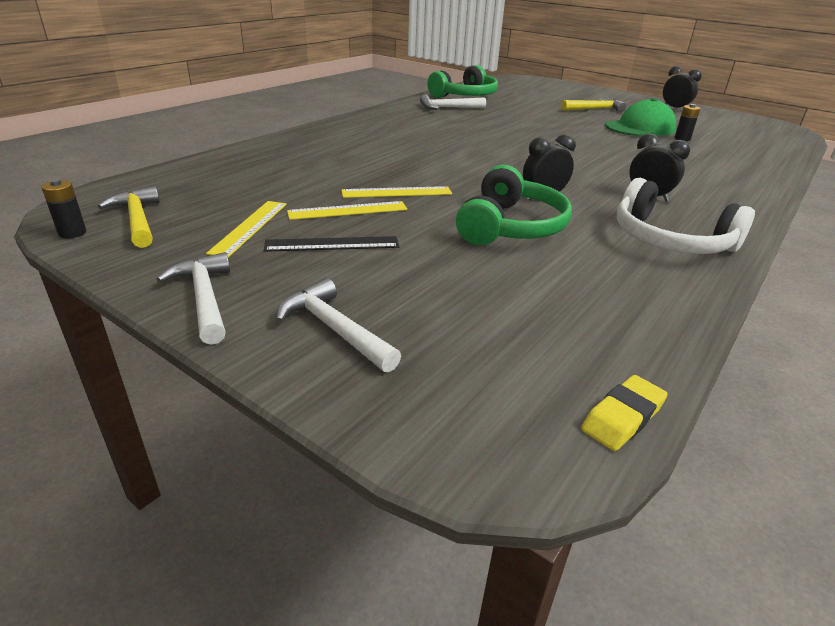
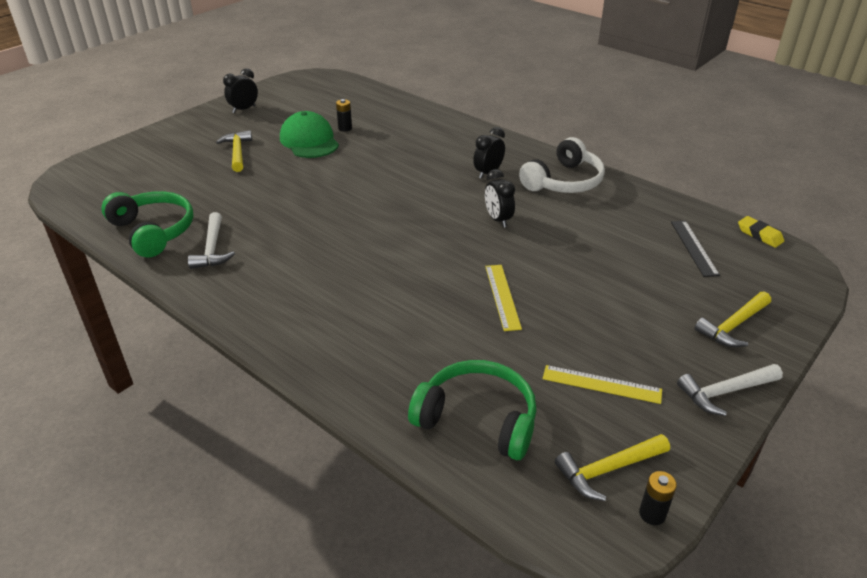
camera: 85 degrees left, 5 degrees up
black ruler [264,236,399,252] -> black ruler moved to [671,221,720,277]
white hammer [276,278,401,372] -> yellow hammer [694,291,771,347]
yellow ruler [287,201,407,220] -> none
green headphones [456,165,572,245] -> green headphones moved to [408,360,536,460]

